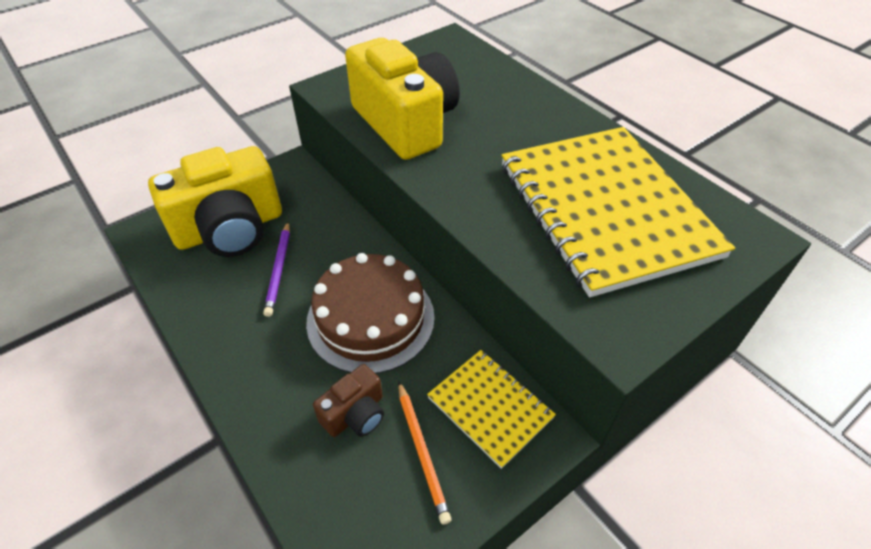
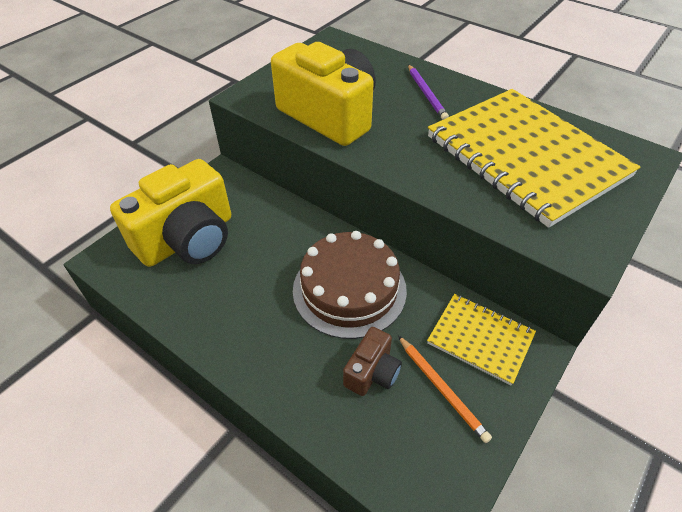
camera: 15 degrees left, 0 degrees up
purple pencil [263,221,290,317] -> purple pencil moved to [408,64,449,120]

